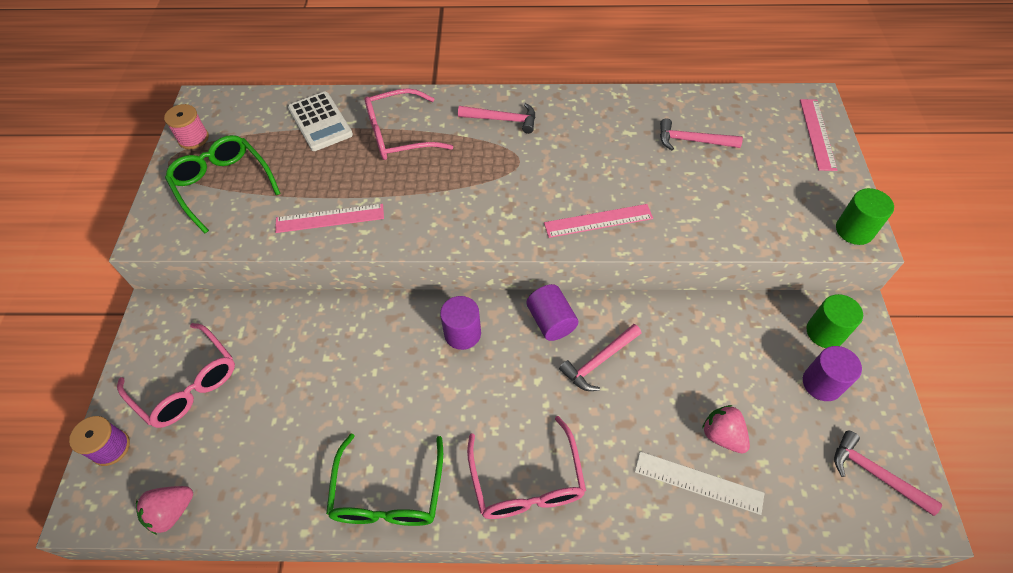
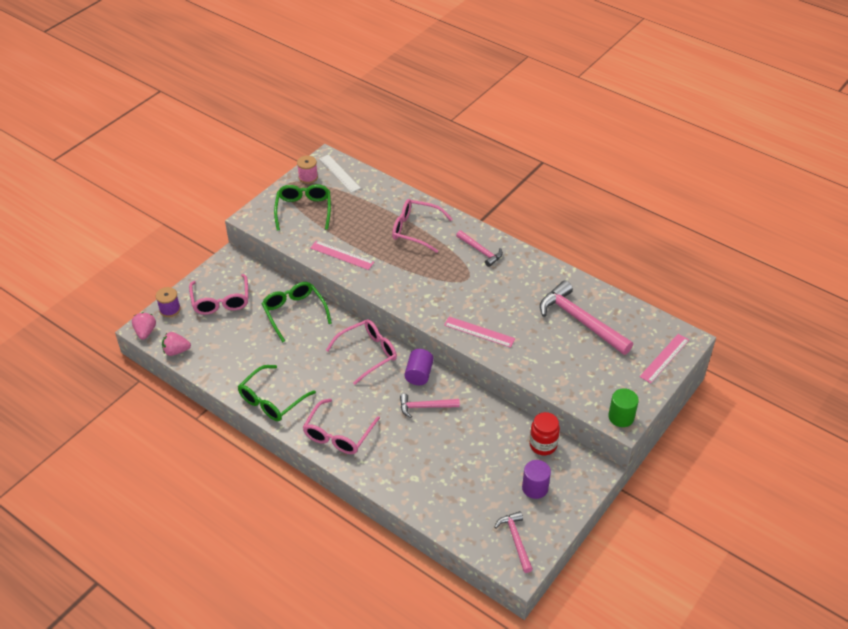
camera: 35 degrees right, 10 degrees down
white calculator [288,92,353,151] -> none
purple cylinder [440,296,481,350] -> pink glasses [326,319,397,385]
white ruler [635,451,765,515] -> white ruler moved to [319,155,361,192]
pink hammer [660,118,743,150] -> pink hammer [540,280,633,355], size x1.81
pink strawberry [702,405,750,454] -> pink strawberry moved to [132,312,156,340]
green cylinder [806,294,863,348] -> none
none -> green glasses [262,282,332,342]
none -> red jar [529,412,560,455]

